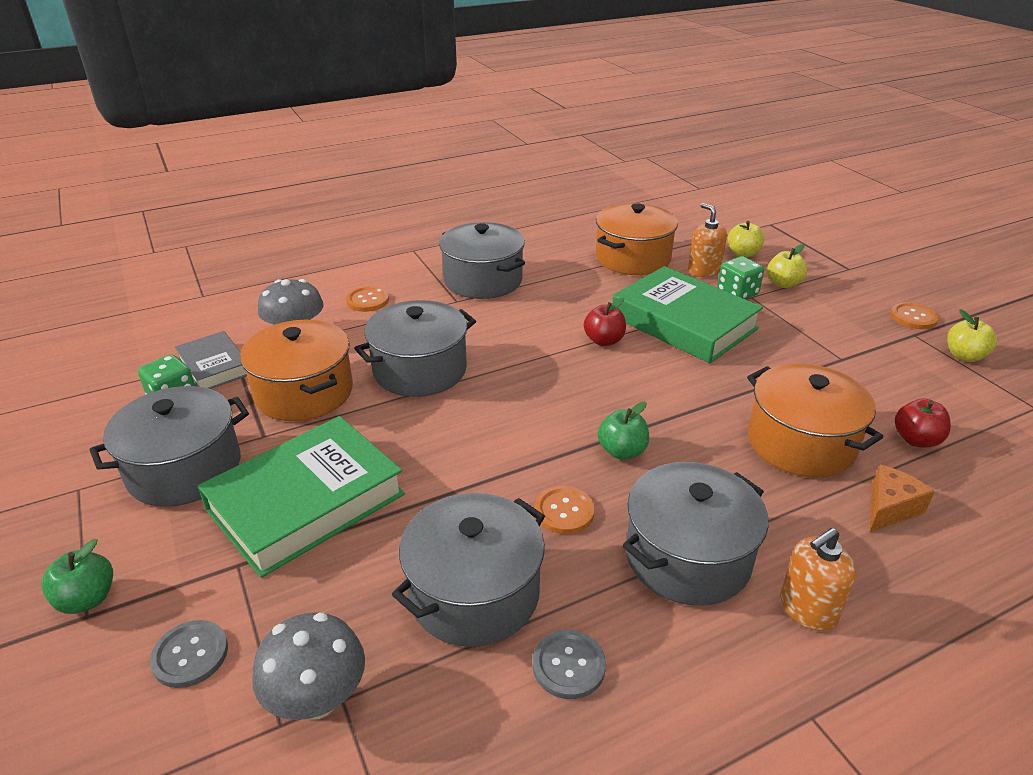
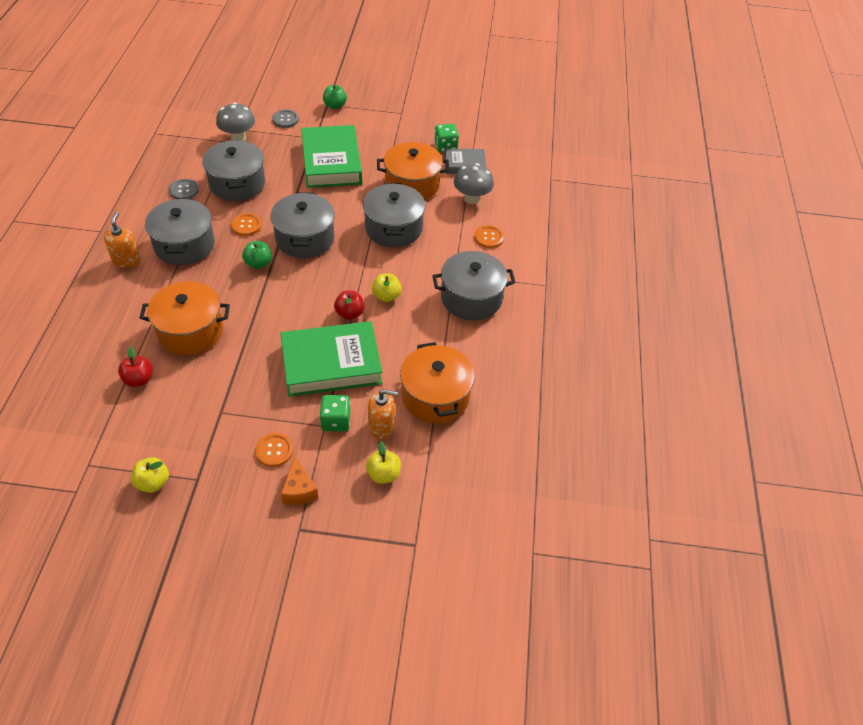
camera: 120 degrees right, 15 degrees up
grey pot [90,386,249,507] -> grey pot moved to [270,192,335,258]
yellow apple [767,244,807,288] -> yellow apple moved to [372,274,402,302]
orange cheese [870,465,935,532] -> orange cheese moved to [281,456,318,505]
orange button [891,302,939,329] -> orange button moved to [255,433,293,467]

